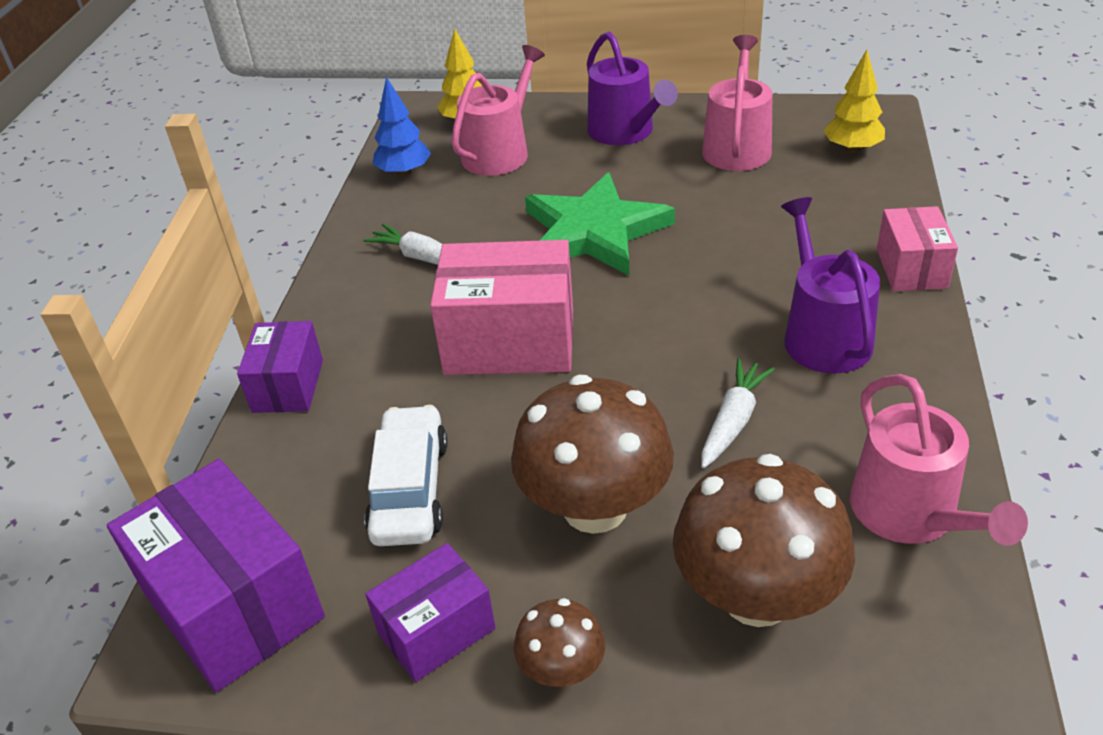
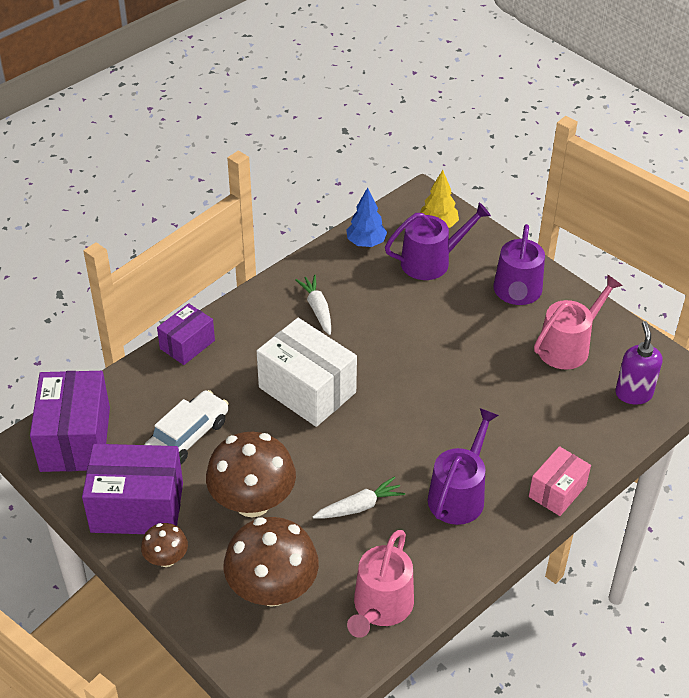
camera: 35 degrees right, 5 degrees up
purple box [365,543,495,682] -> purple box [82,444,183,534], size x1.71
pink box [430,240,573,375] -> white box [257,318,357,427]
pink watering can [451,45,545,176] -> purple watering can [385,203,491,280]
green star [525,173,675,276] -> none
yellow tree [823,50,885,153] -> purple soap dispenser [615,321,663,405]

